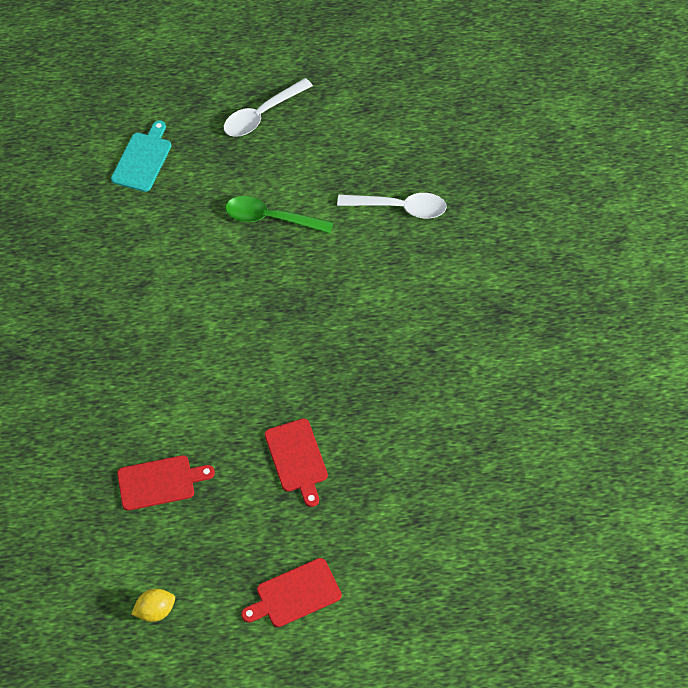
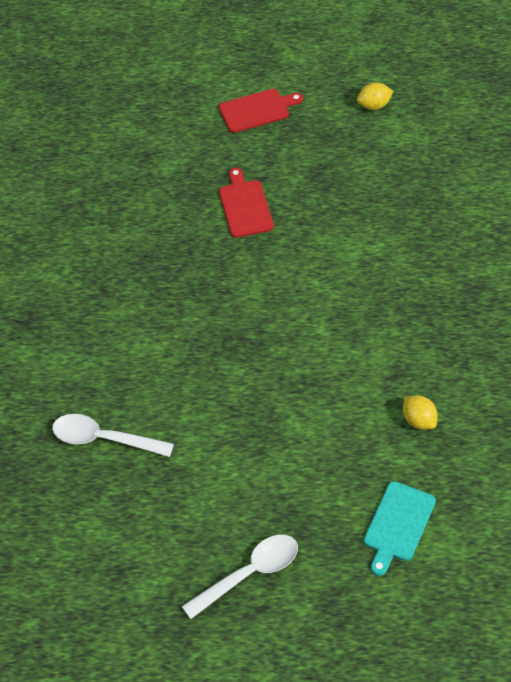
camera: 175 degrees left, 5 degrees down
red cutting board [117,455,215,511] -> none
green spoon [225,196,334,234] -> none
none -> yellow lemon [403,395,438,430]

